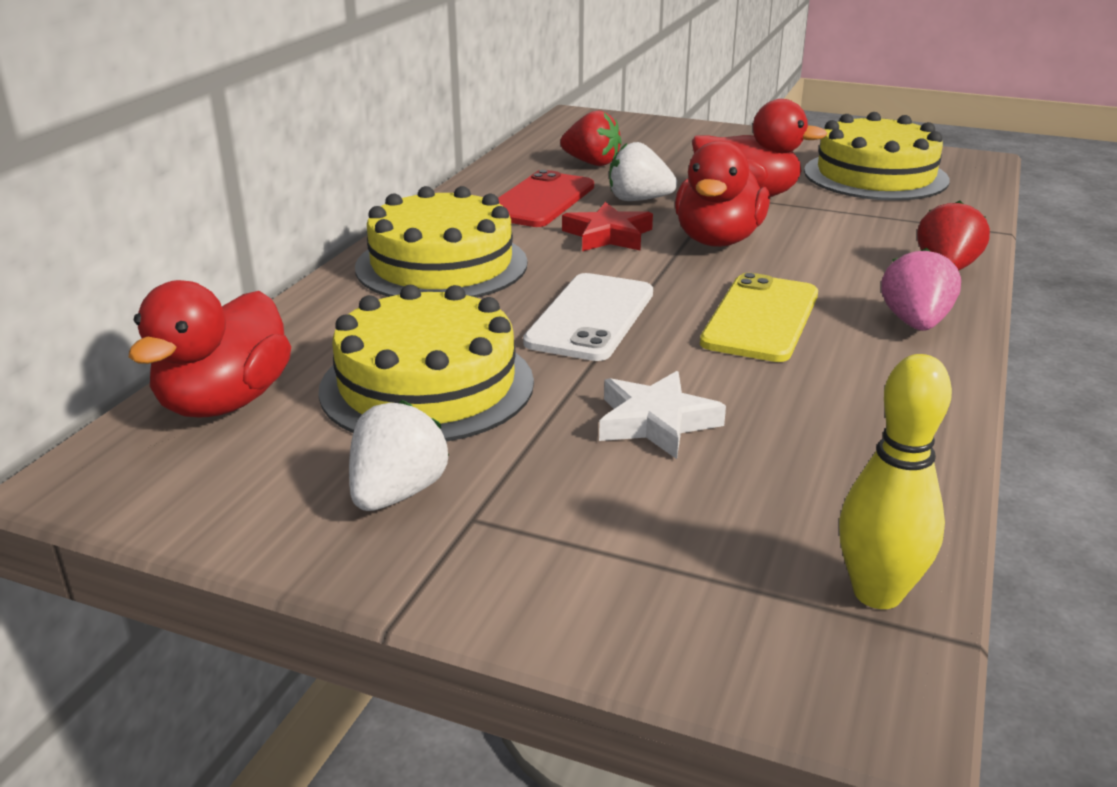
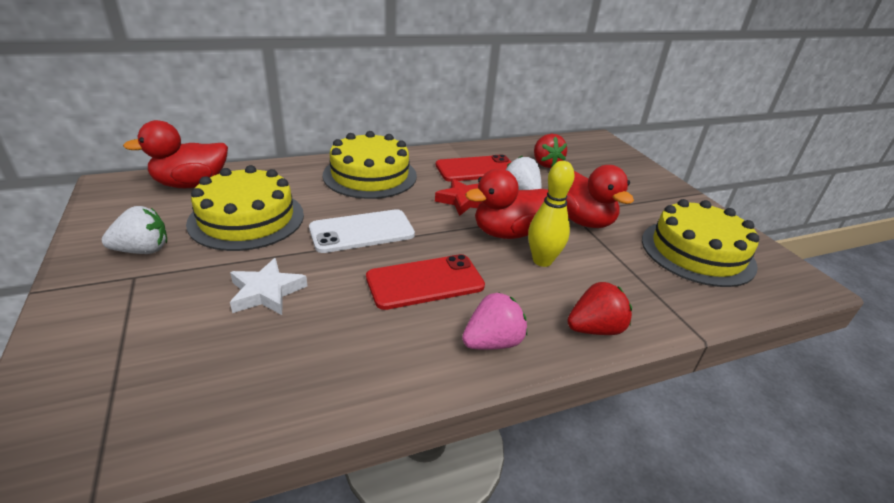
camera: 45 degrees right, 5 degrees up
yellow phone [700,273,818,362] -> red phone [366,254,485,310]
yellow bowling pin [839,354,952,609] -> yellow bowling pin moved to [528,161,575,267]

